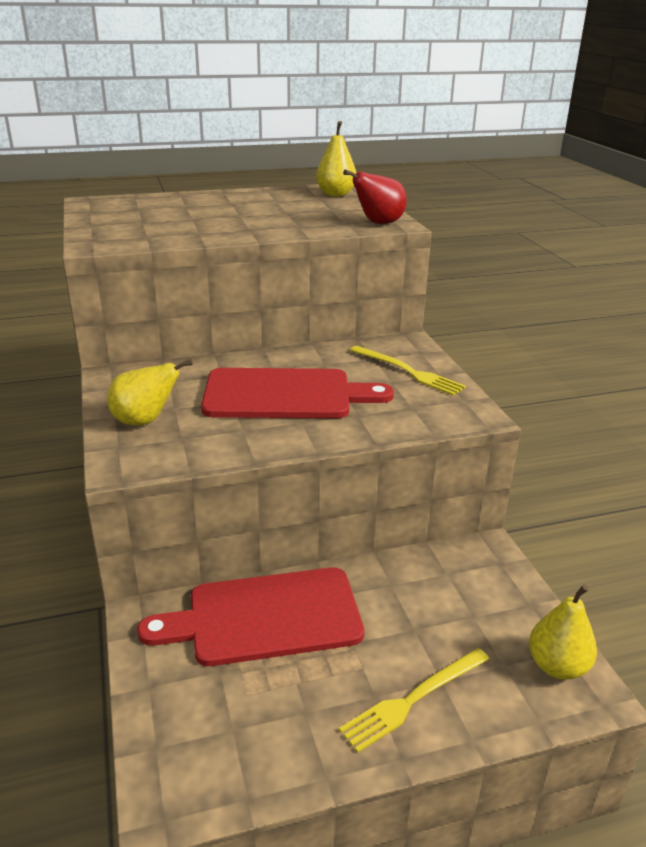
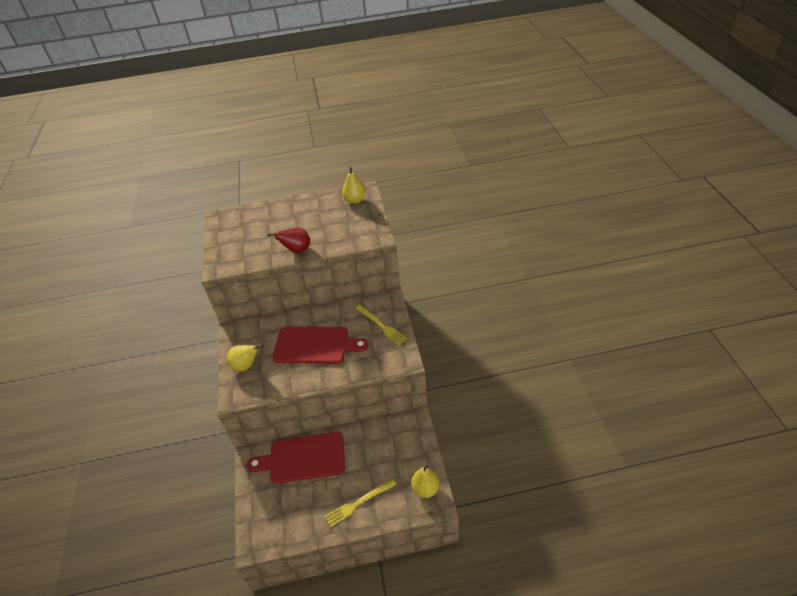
camera: 10 degrees right, 15 degrees up
red pear [343,169,406,224] -> red pear moved to [267,228,310,253]

